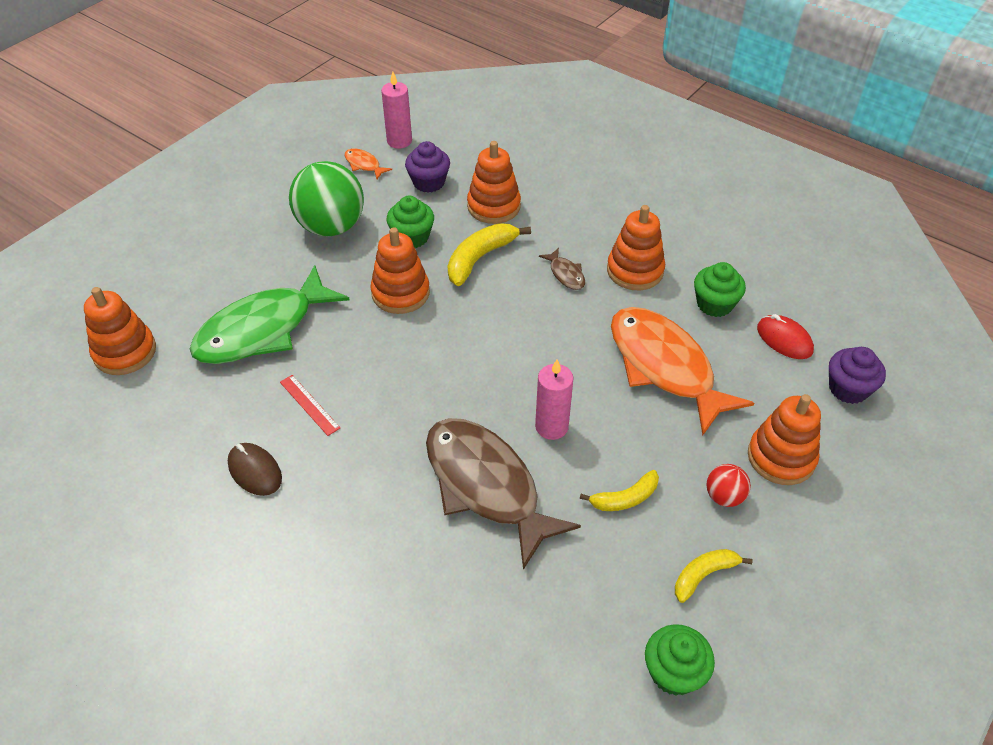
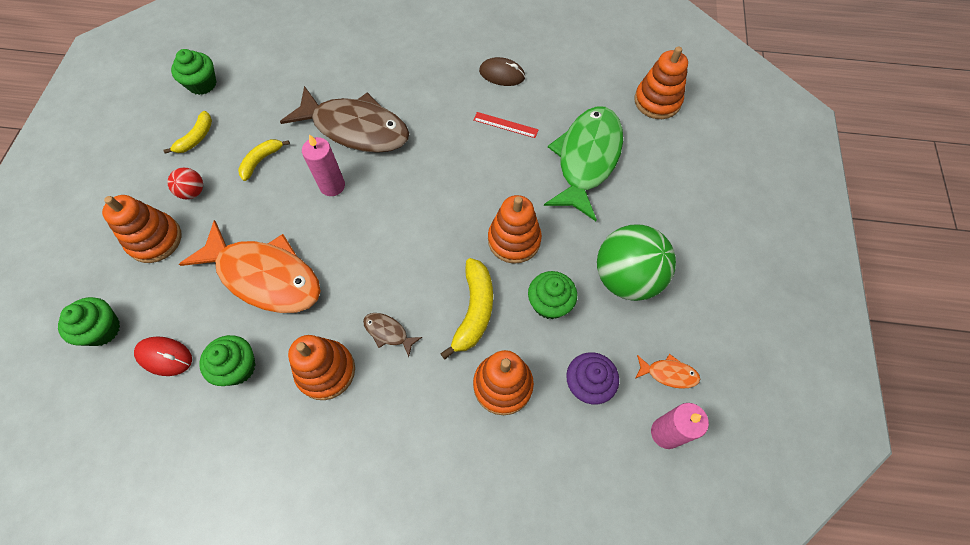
camera: 150 degrees right, 15 degrees up
purple cupcake [829,347,886,404] -> green cupcake [58,297,120,346]

